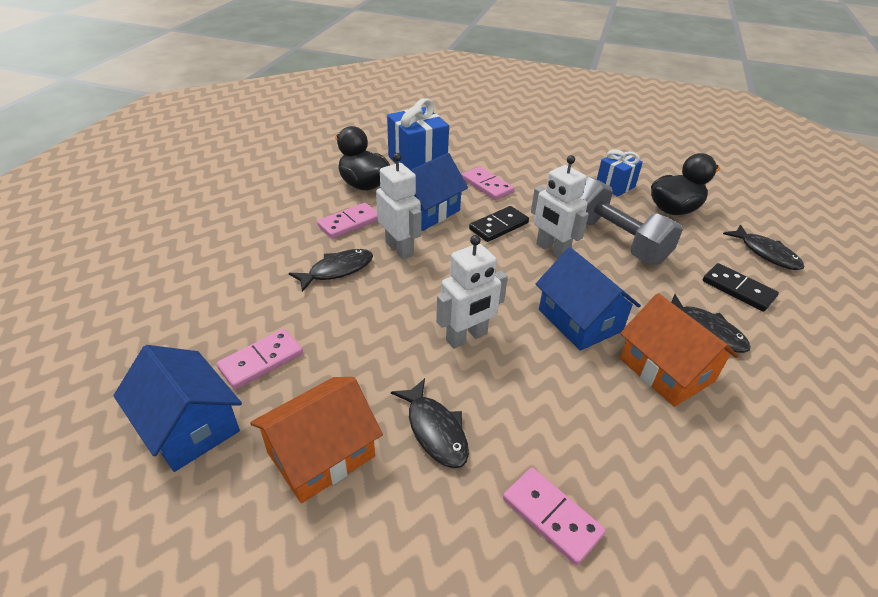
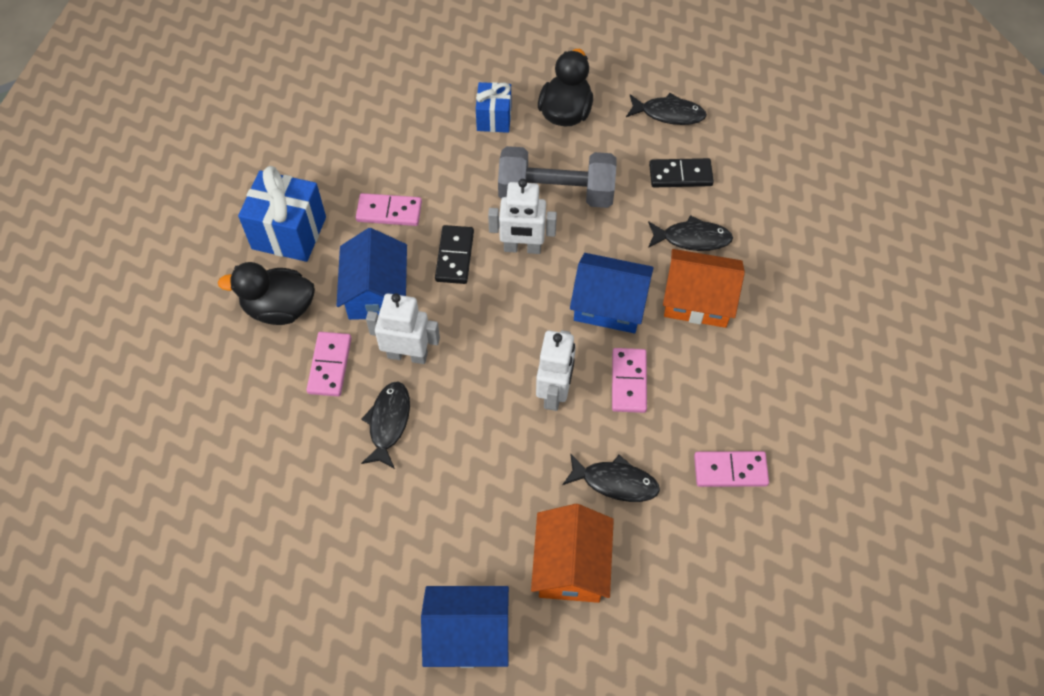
camera: 45 degrees left, 20 degrees up
pink domino [217,329,303,390] -> pink domino moved to [612,348,647,413]

